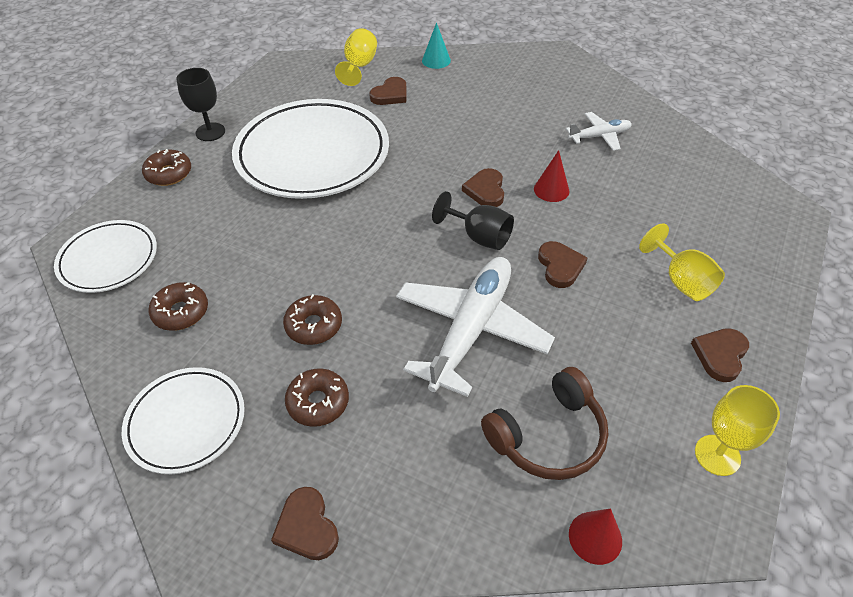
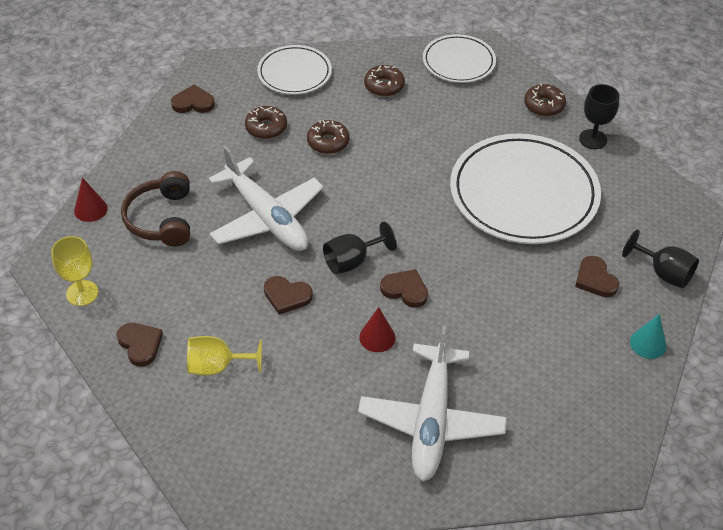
camera: 115 degrees right, 0 degrees up
yellow goblet [335,28,377,86] -> black goblet [622,229,699,288]
white plane [566,112,632,151] -> white plane [358,325,507,481], size x1.98

